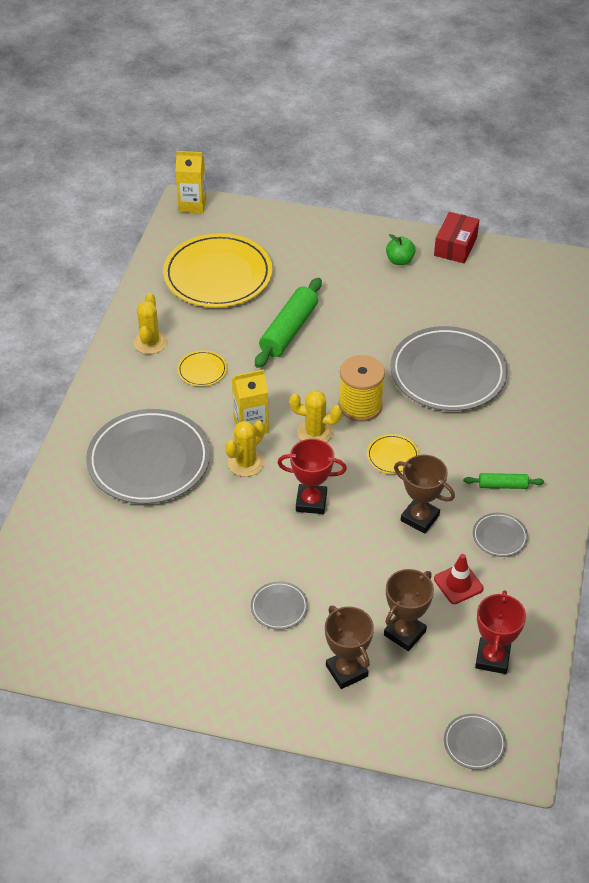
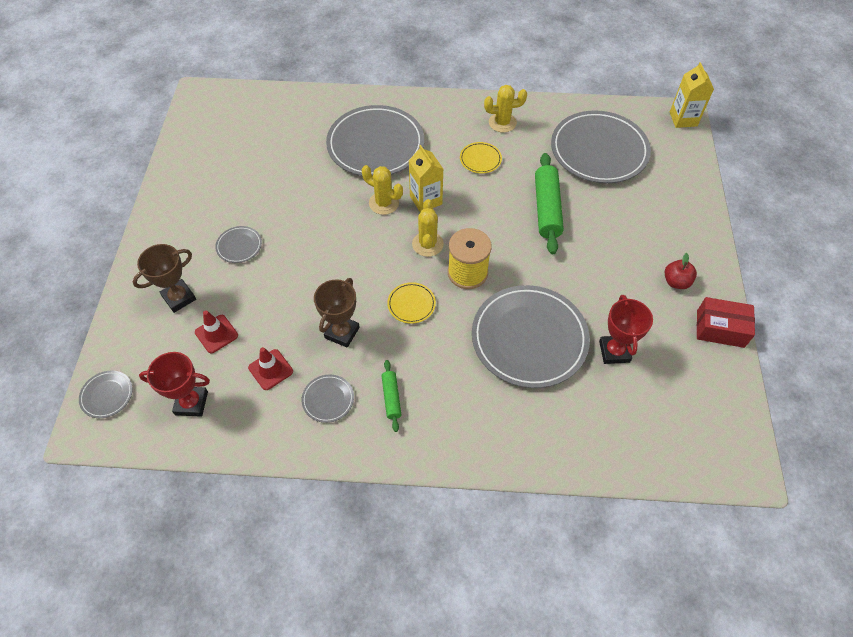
camera: 80 degrees right, 10 degrees up
yellow plate [163,233,272,308] -> grey plate [551,111,651,183]
green rolling pin [255,278,322,368] -> green rolling pin turned 75 degrees clockwise [535,153,564,254]
red trophy [277,439,347,514] -> red trophy moved to [599,295,653,364]
brown trophy [384,569,434,651] -> red traffic cone [195,311,238,353]
green apple [386,234,416,265] -> red apple [664,253,697,289]

